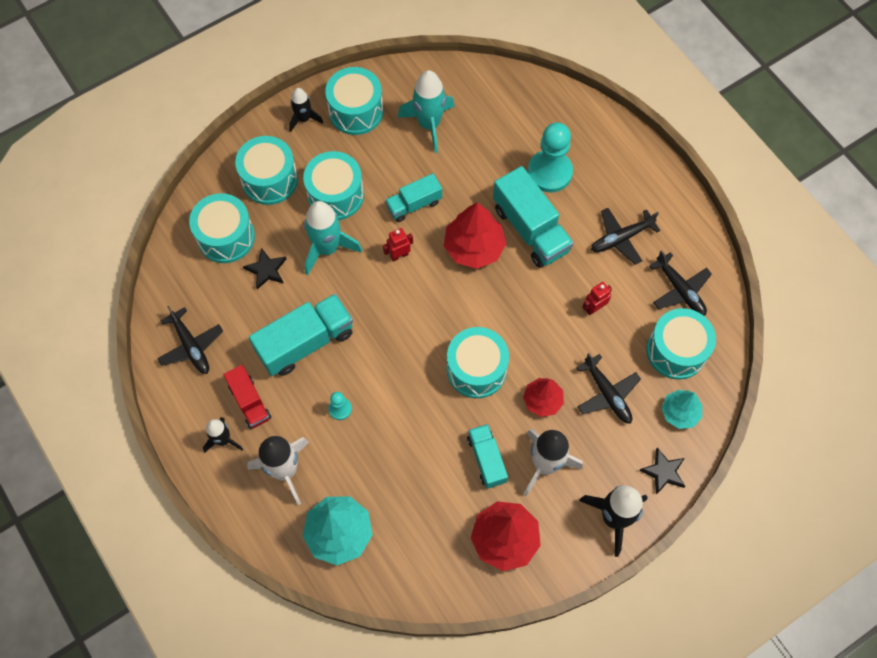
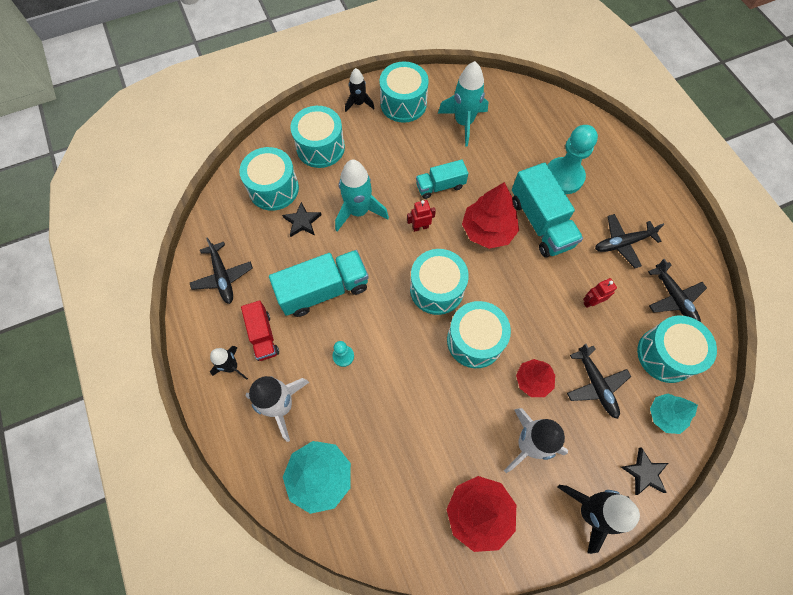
camera: 10 degrees right, 0 degrees up
turquoise drum [303,151,364,220] -> turquoise drum moved to [410,249,469,315]
turquoise truck [467,424,508,489] -> none

